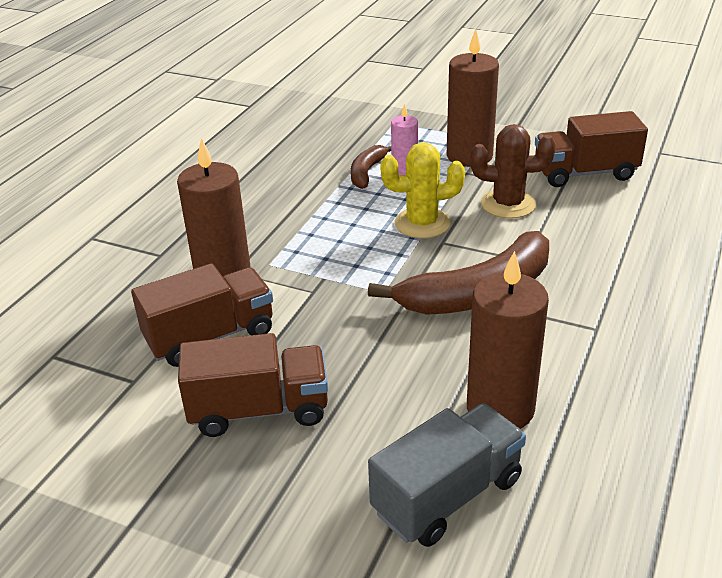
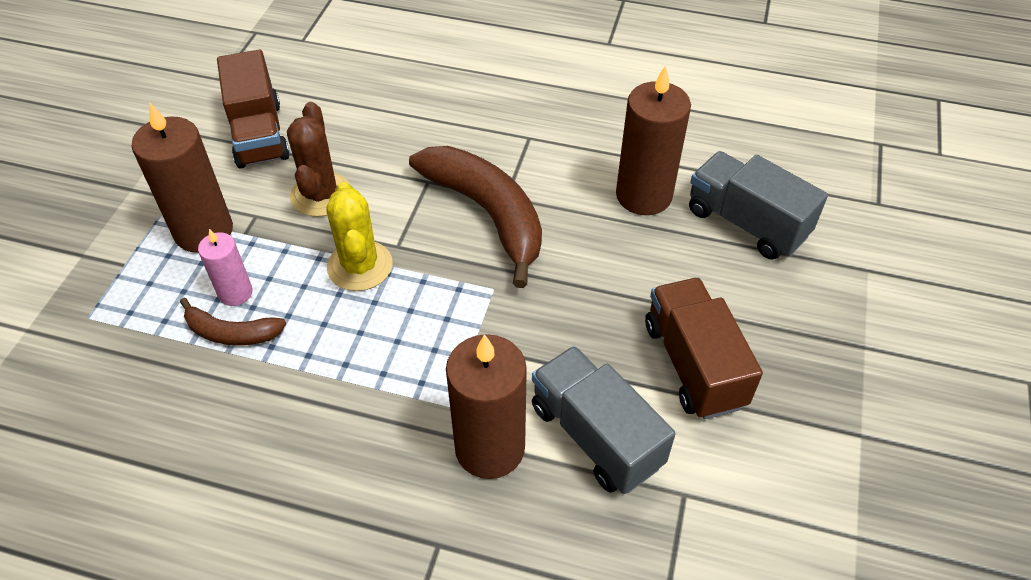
camera: 100 degrees left, 15 degrees up
brown truck [131,263,273,367] -> grey truck [532,346,676,494]

